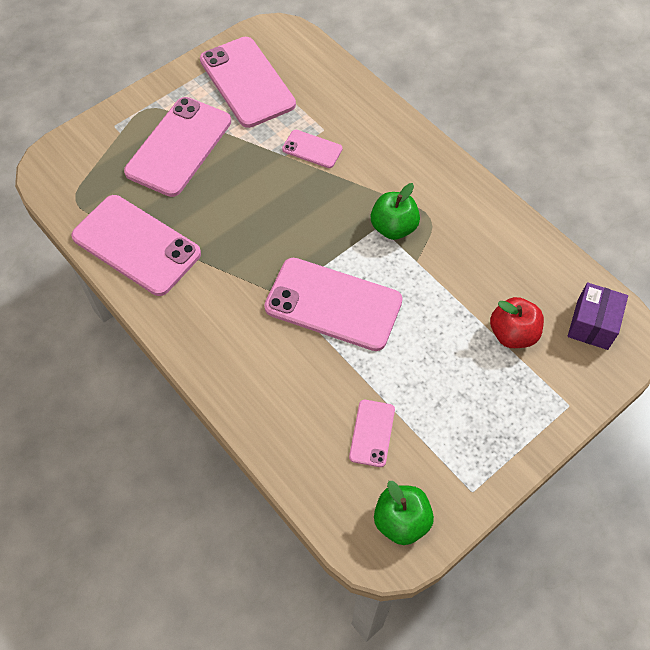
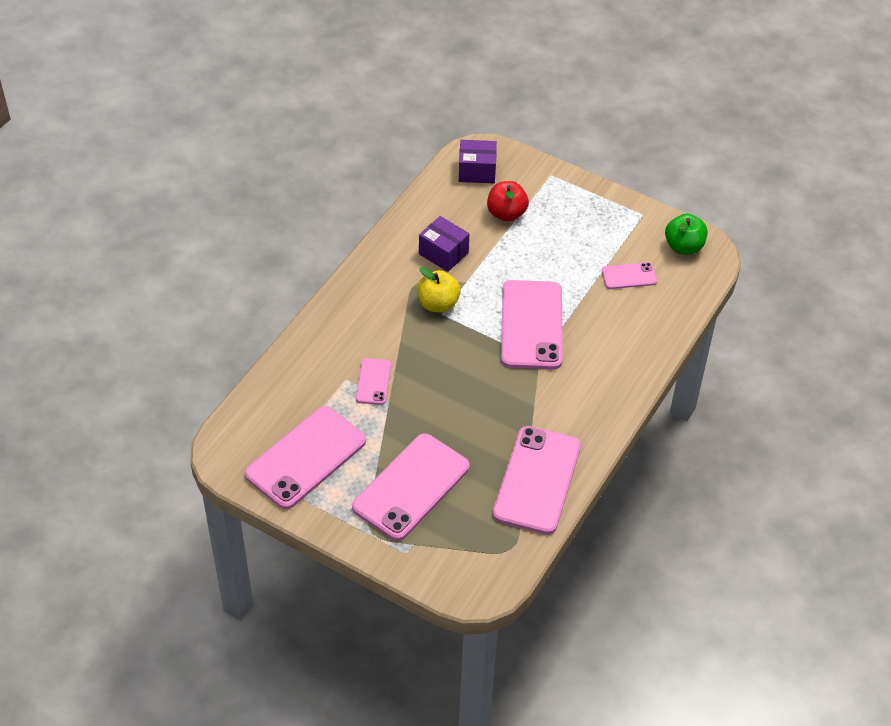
camera: 110 degrees left, 10 degrees down
pink phone [124,97,231,197] -> pink phone turned 60 degrees counterclockwise [352,434,470,541]
green apple [371,183,420,240] -> yellow apple [417,267,461,312]
none -> purple box [419,216,469,272]

